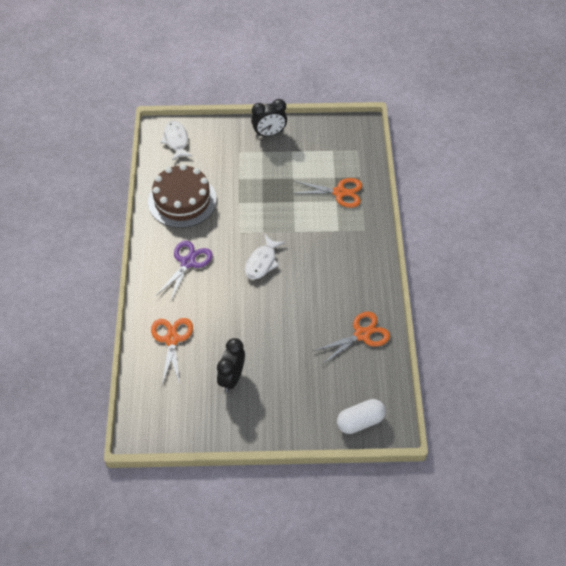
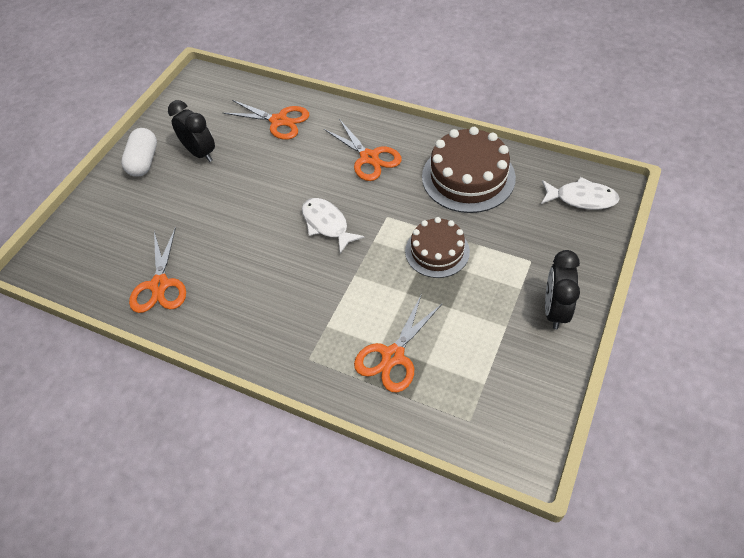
camera: 120 degrees right, 0 degrees up
purple scissors [155,241,213,303] -> orange scissors [324,119,402,181]
white capsule [337,399,386,434] -> white capsule moved to [121,128,157,177]
none -> brown cake [405,217,470,278]

